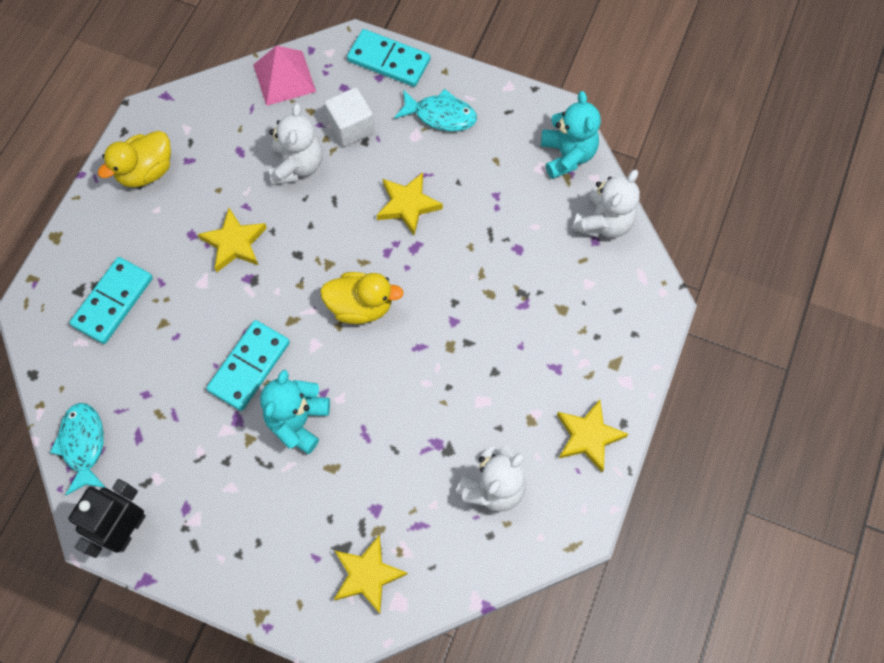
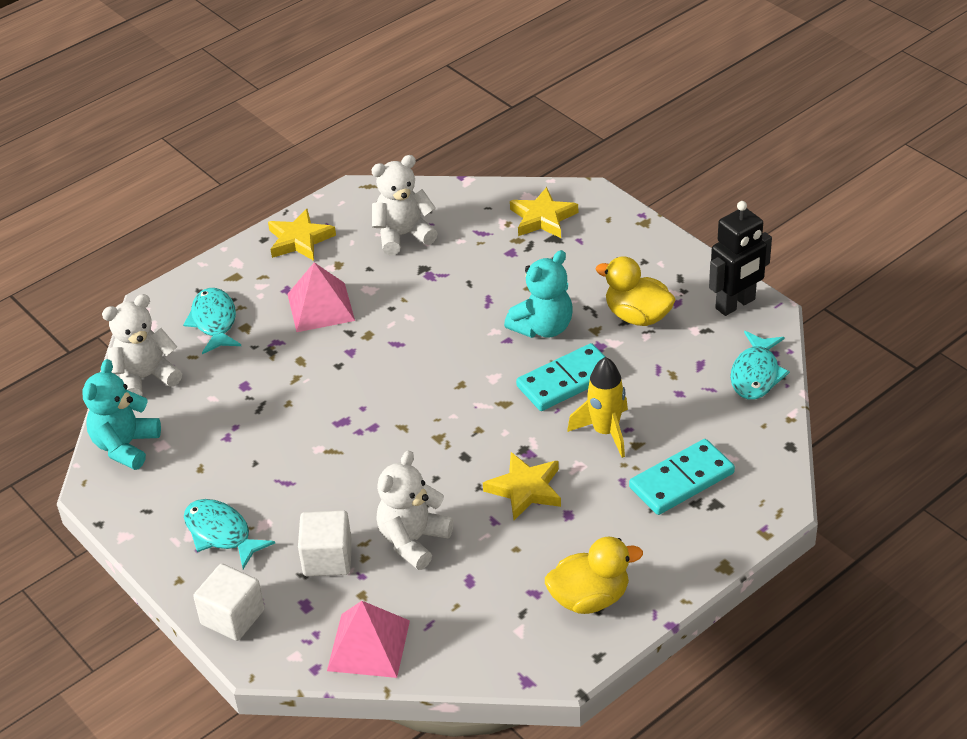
camera: 150 degrees left, 25 degrees down
yellow duck [320,272,404,324] -> yellow duck moved to [595,256,676,326]
turquoise domino [347,29,430,87] -> white cube [193,564,265,641]
yellow star [377,172,443,235] -> none
none -> turquoise fish [183,288,241,354]
none -> pink pyramid [287,262,355,332]
none -> yellow rocket [567,357,628,458]

